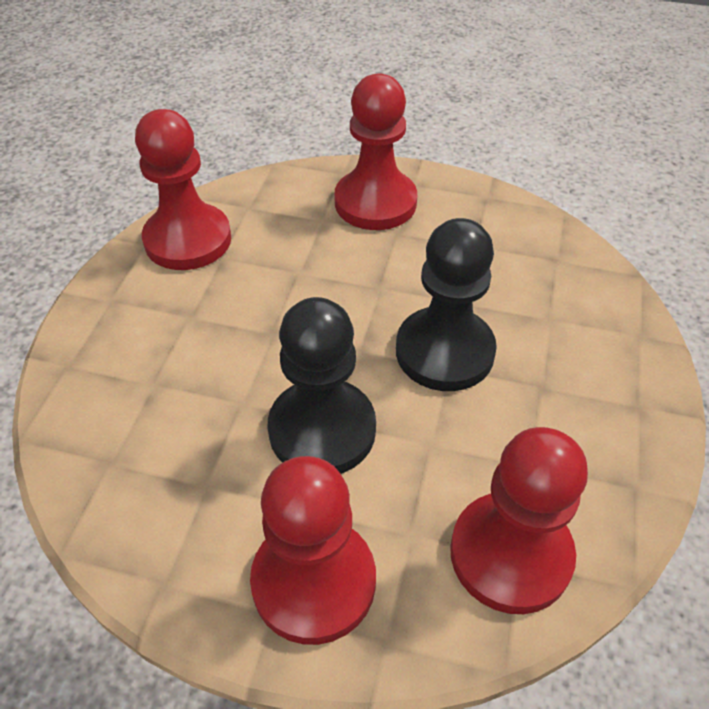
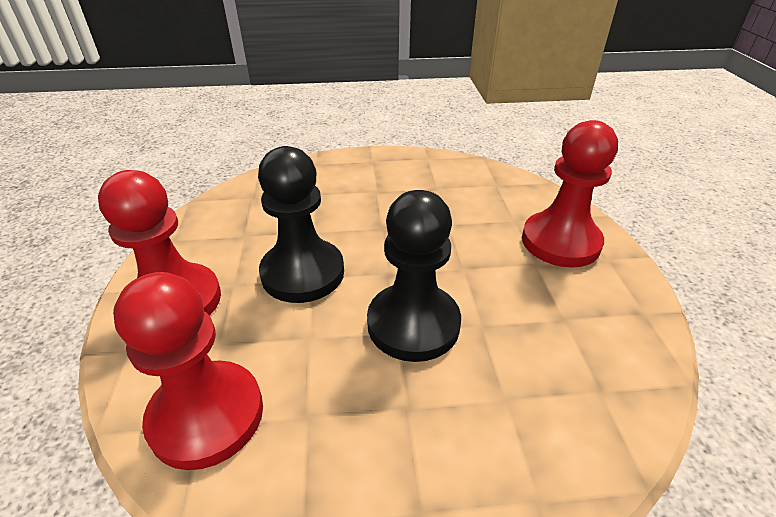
camera: 70 degrees right, 10 degrees down
red pawn [135,109,231,270] -> none

